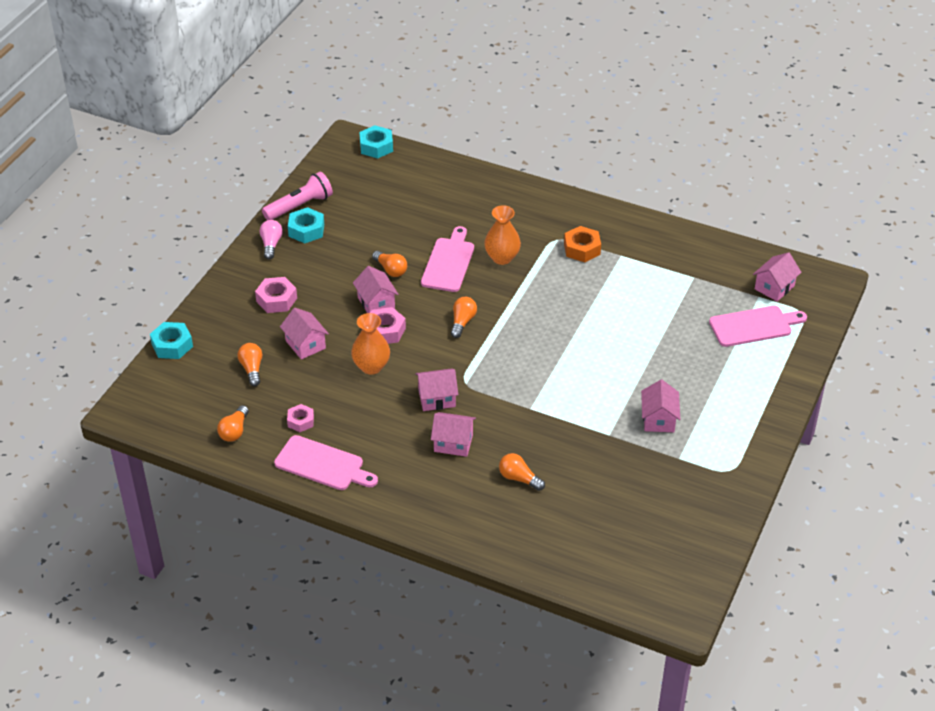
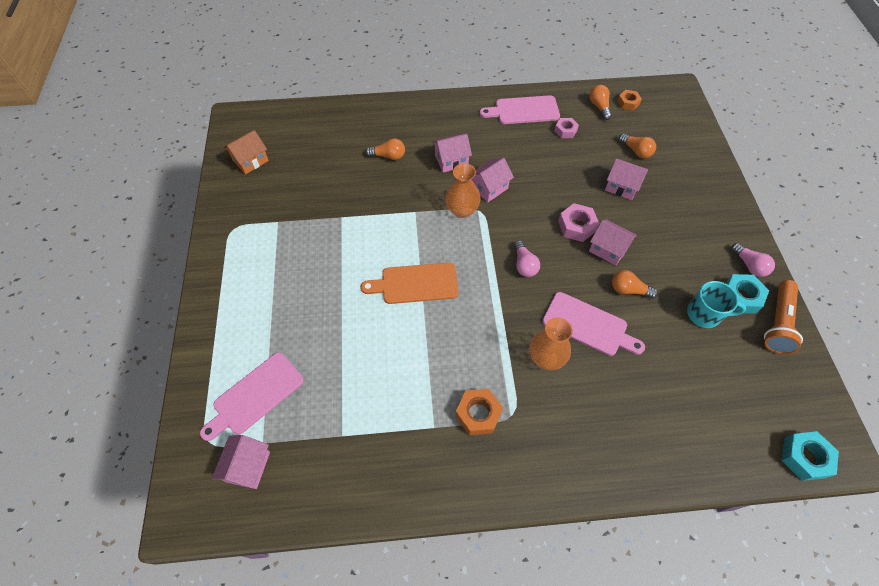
camera: 150 degrees right, 15 degrees up
turquoise nut [150,322,193,359] -> none
pink nut [255,277,297,313] -> none
pink flashlight [262,172,333,220] -> orange flashlight [764,280,803,355]
orange vase [351,313,390,375] -> orange vase moved to [445,163,481,218]
pink cutting board [421,226,474,292] -> pink cutting board turned 45 degrees counterclockwise [542,292,645,356]
orange light bulb [451,297,477,338] -> pink light bulb [514,240,540,277]
pink house [641,380,680,432] -> none
none -> orange house [224,130,269,174]
none -> orange cutting board [361,263,459,304]
none -> orange nut [617,90,642,111]
none -> turquoise mug [687,281,746,328]

